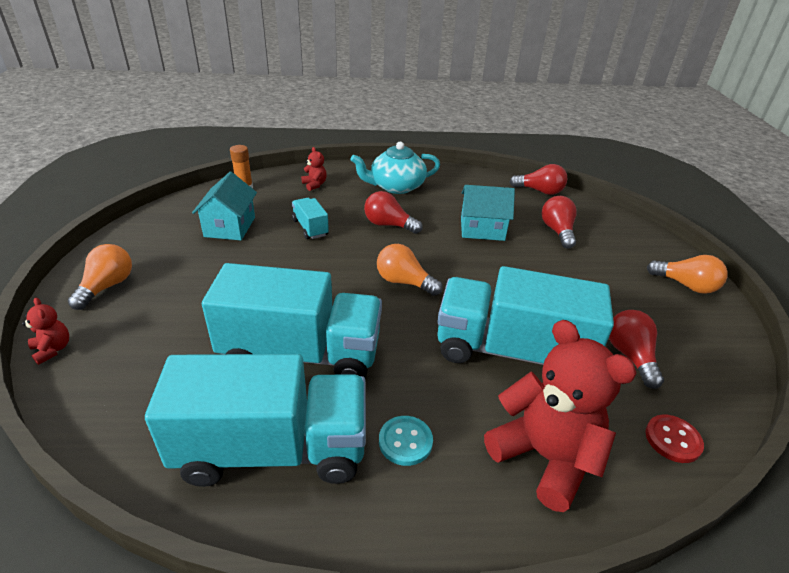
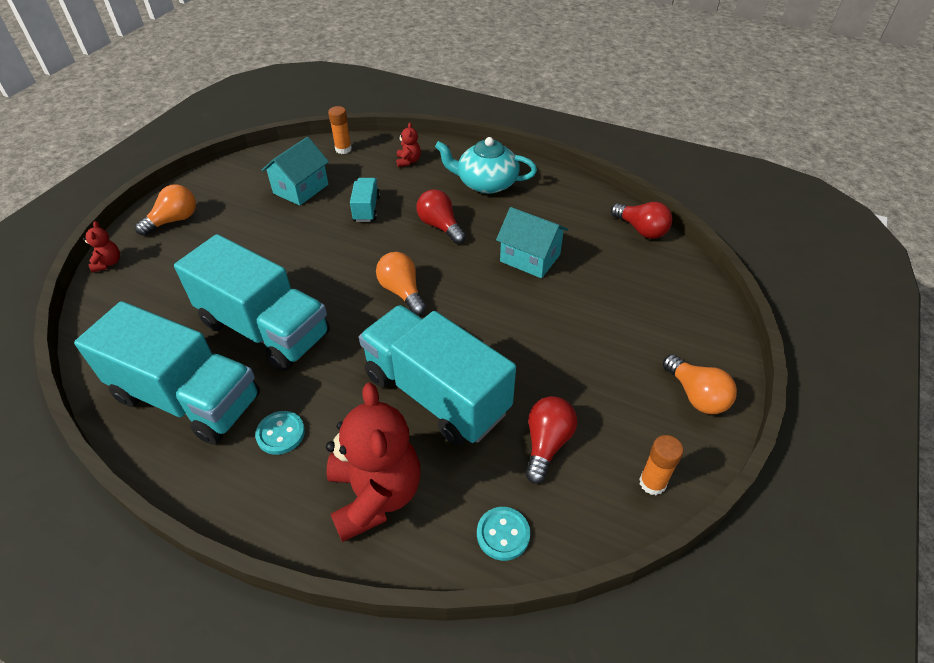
camera: 30 degrees right, 10 degrees up
red light bulb [542,196,577,249] -> none
red button [645,415,704,463] -> turquoise button [477,507,530,561]
none -> orange glue stick [639,435,683,495]

